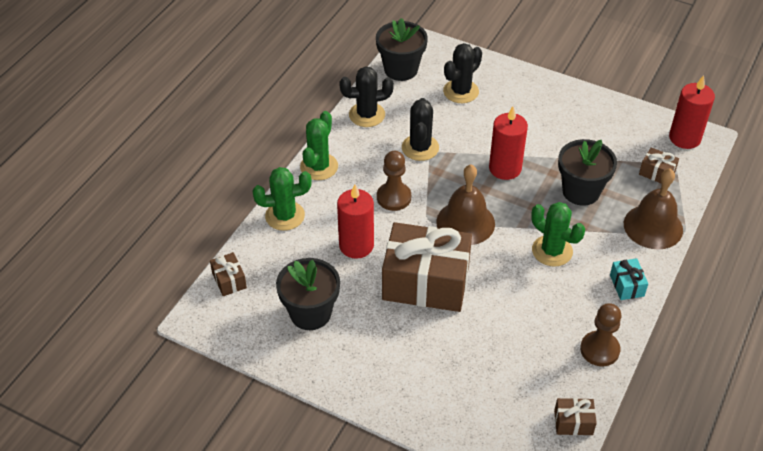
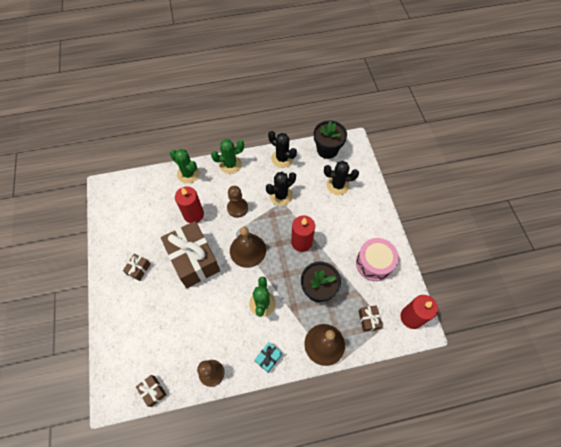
camera: 50 degrees right, 15 degrees up
brown gift [210,252,247,296] -> brown gift moved to [123,254,151,281]
black flower pot [276,258,340,330] -> none
none -> pink drum [356,238,399,281]

